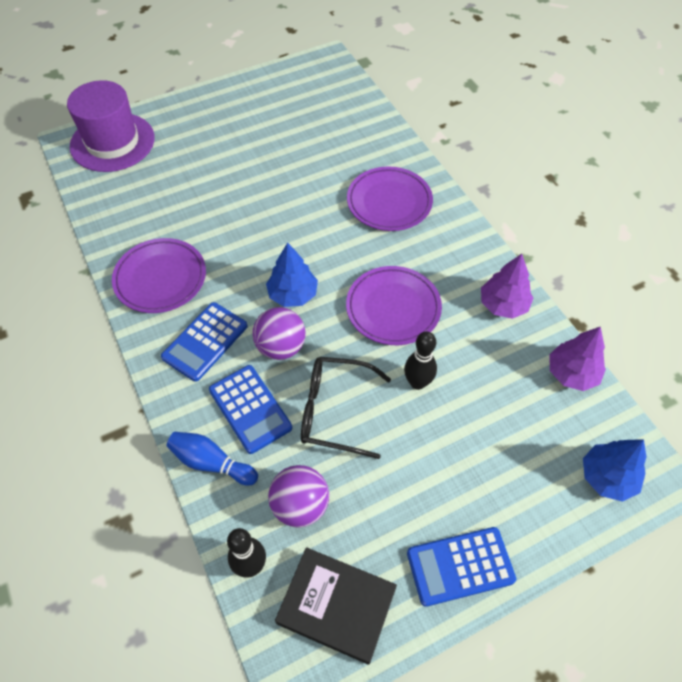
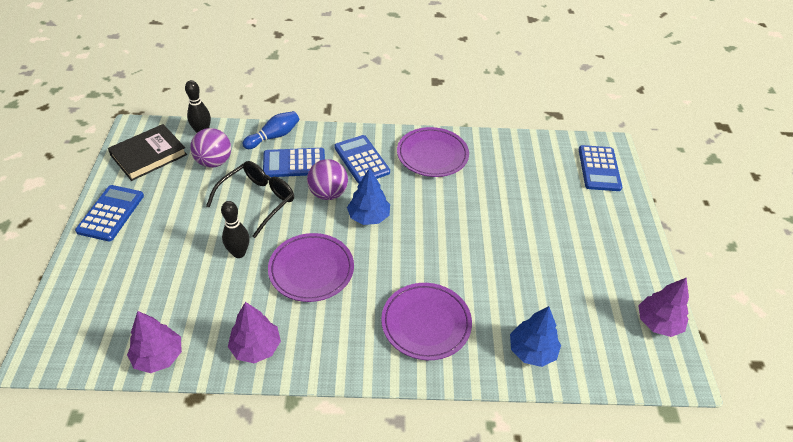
camera: 115 degrees right, 10 degrees down
purple hat [67,80,155,172] -> blue calculator [579,145,622,191]
blue tree [583,439,646,502] -> blue tree moved to [510,306,561,367]
none -> purple tree [638,278,689,337]

